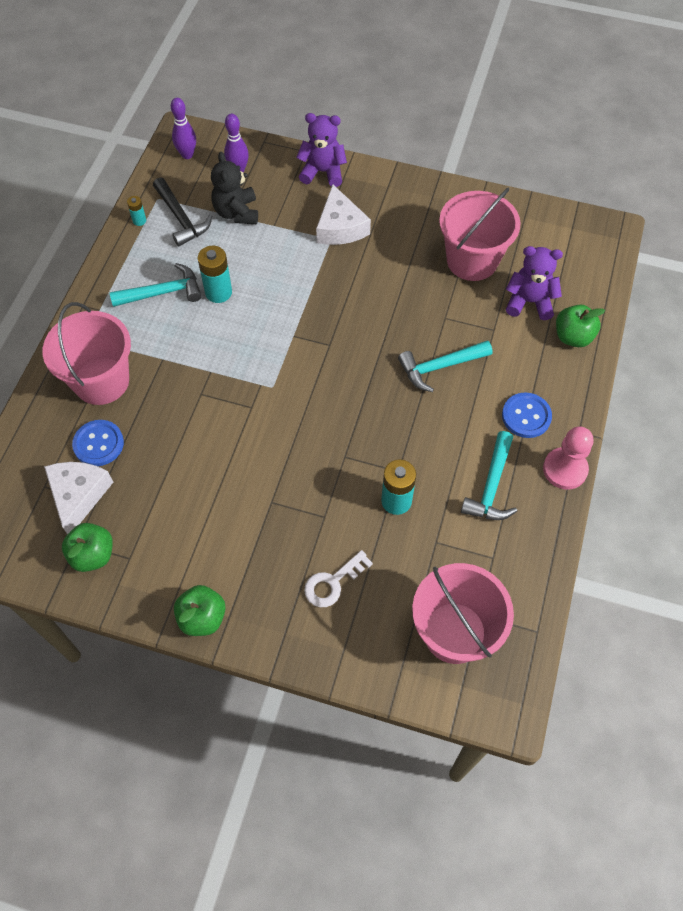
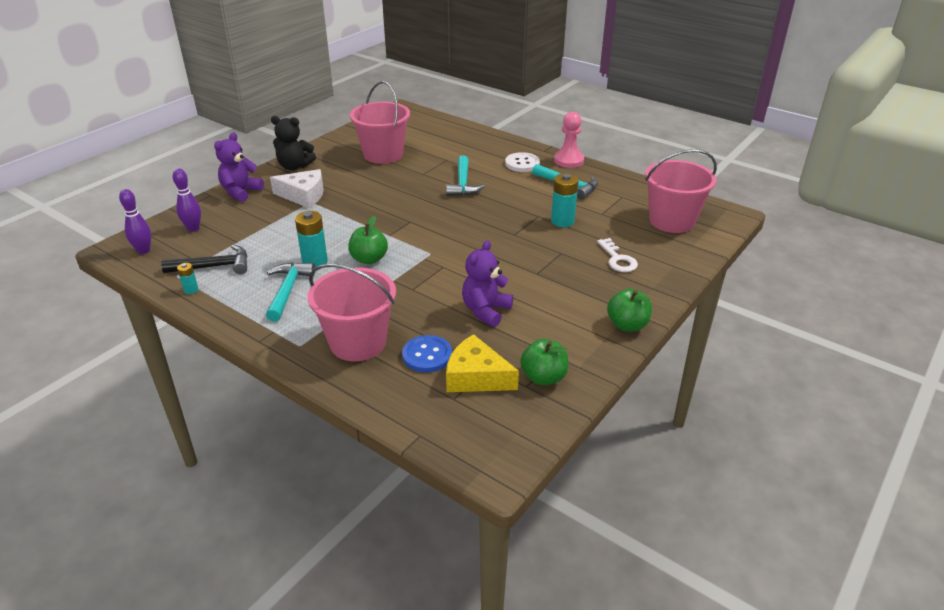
camera: 70 degrees left, 25 degrees down
white cheese [44,462,113,534] -> yellow cheese [446,334,519,392]
black teddy bear [211,151,258,224] -> black teddy bear moved to [271,116,316,170]
blue button [502,392,552,438] -> white button [505,152,540,172]
purple teddy bear [506,246,563,320] -> purple teddy bear moved to [462,240,513,327]
green apple [556,305,605,347] -> green apple moved to [348,216,388,264]

